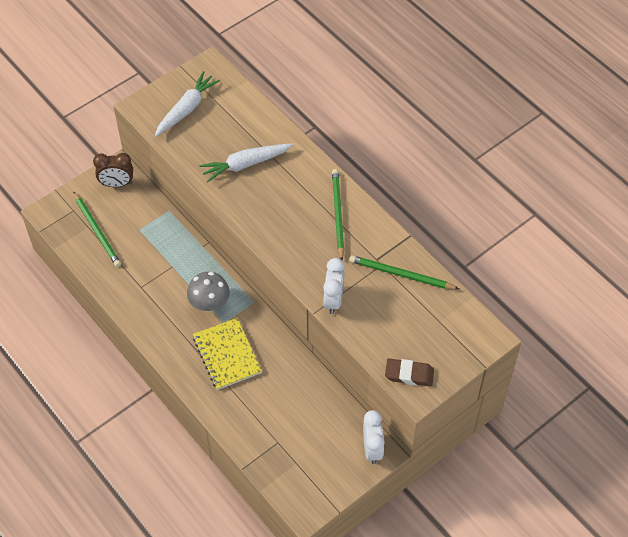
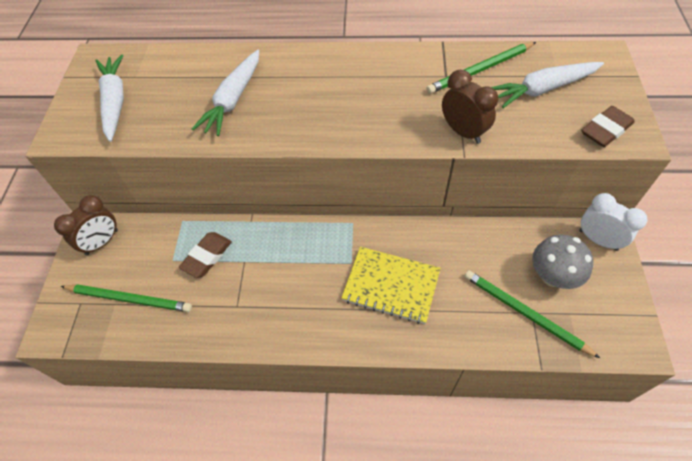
camera: 45 degrees left, 0 degrees up
grey mushroom [187,272,230,312] -> grey mushroom moved to [532,234,593,289]
white clock [323,258,345,314] -> brown clock [442,70,498,144]
green pencil [332,169,344,260] -> green pencil moved to [465,270,600,358]
none -> brown eraser [179,232,232,278]
none -> white carrot [491,62,604,108]

